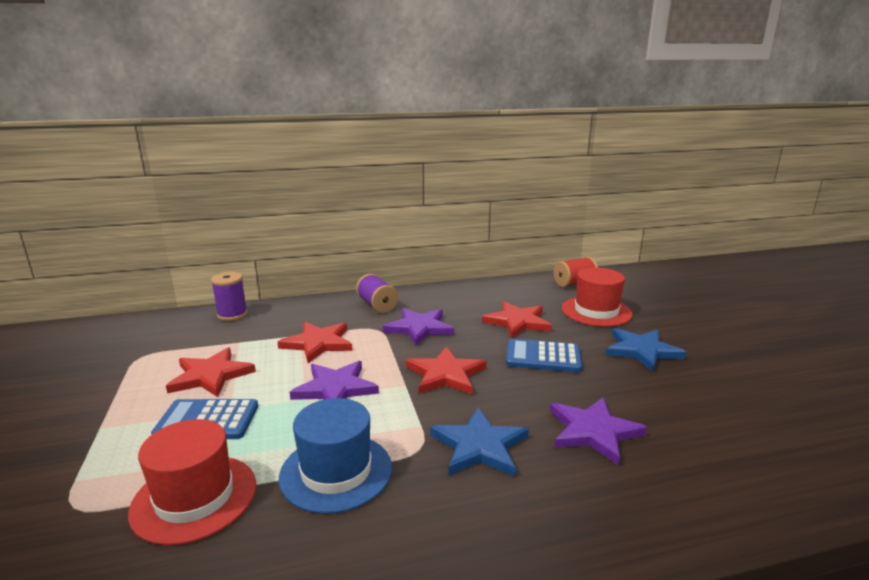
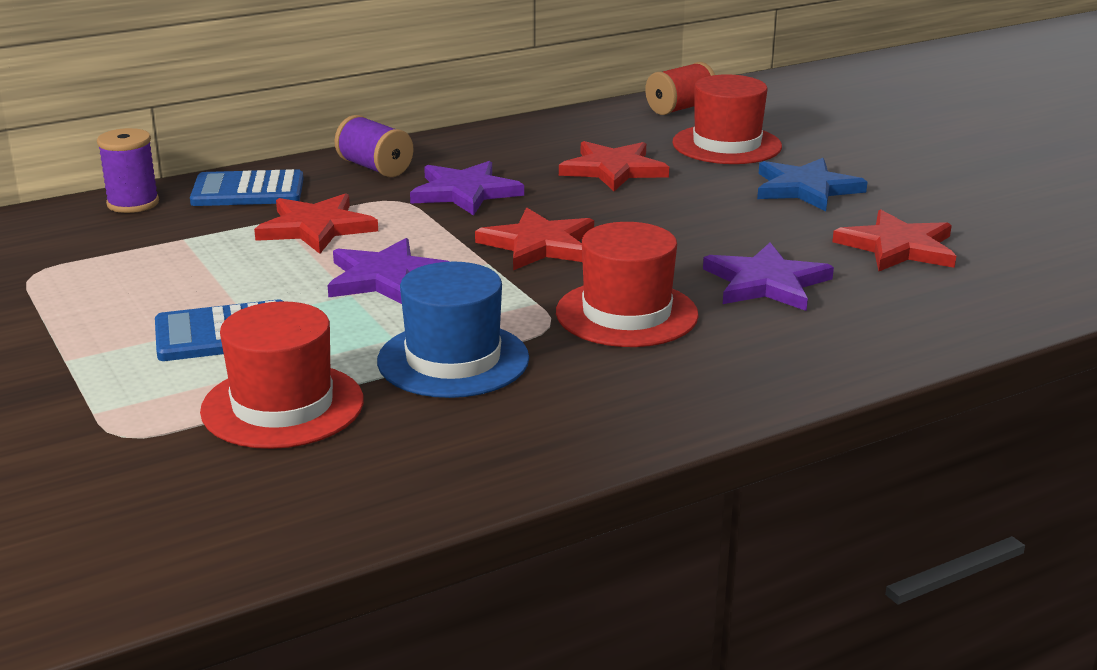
camera: 15 degrees left, 5 degrees up
red star [166,347,256,397] -> red star moved to [832,209,956,271]
blue star [430,408,529,477] -> red hat [556,222,699,347]
blue calculator [506,339,582,372] -> blue calculator moved to [190,169,304,206]

